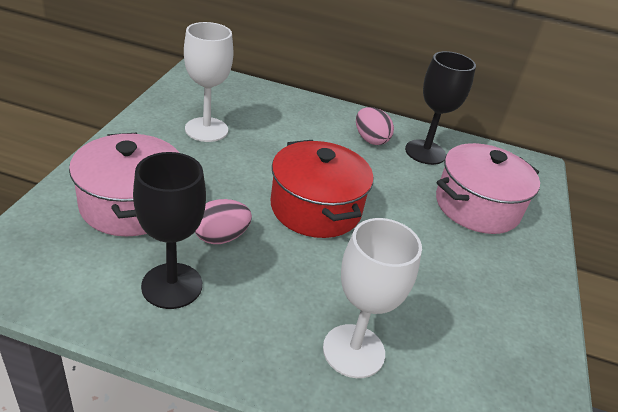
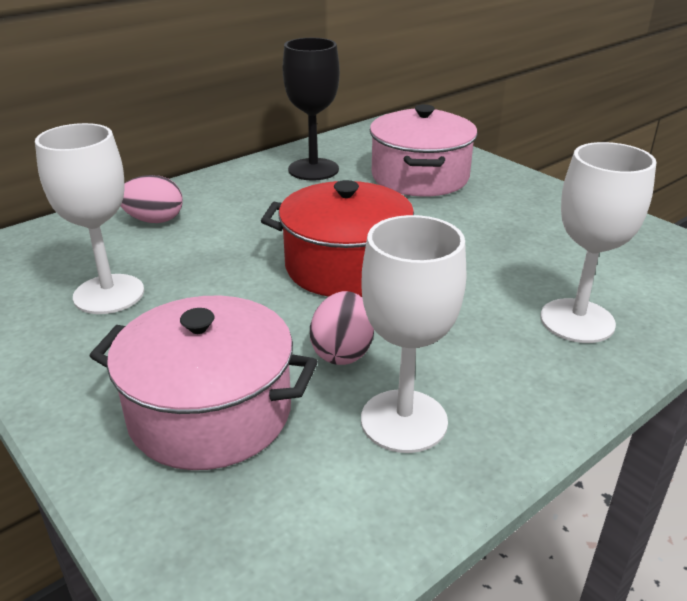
camera: 50 degrees left, 5 degrees down
black goblet [133,152,206,309] -> white goblet [361,215,466,453]
pink egg [356,107,394,145] -> pink egg moved to [121,175,183,223]

